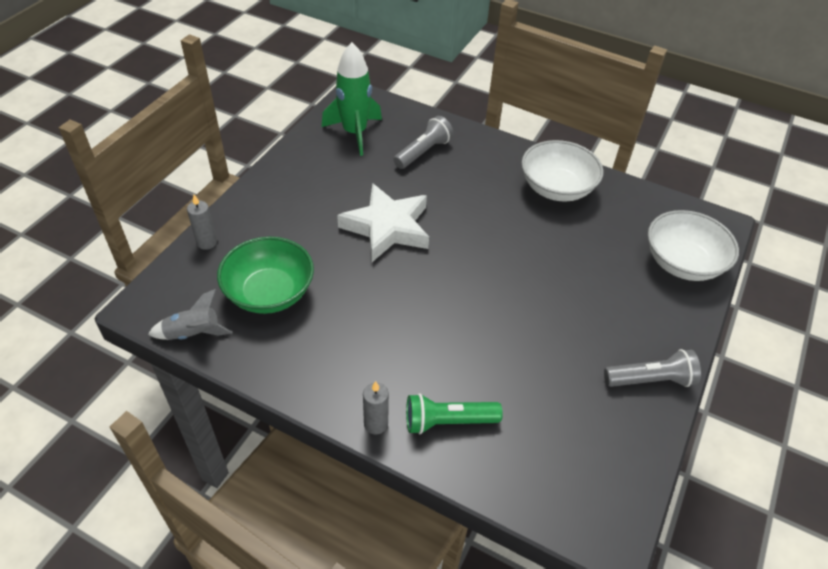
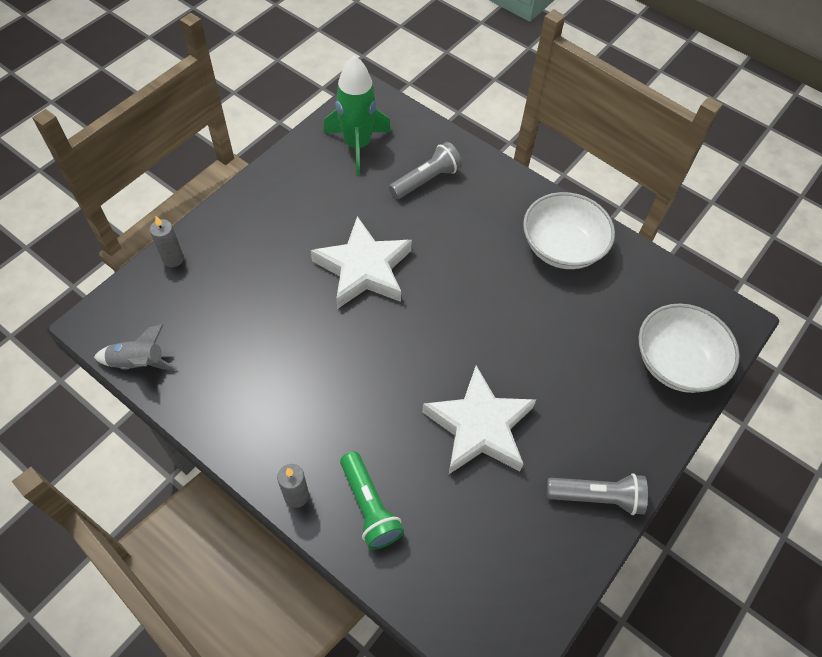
camera: 10 degrees right, 10 degrees up
green bowl [217,236,314,314] -> none
green flashlight [406,393,503,434] -> green flashlight turned 120 degrees counterclockwise [340,451,404,550]
none -> white star [422,365,536,474]

